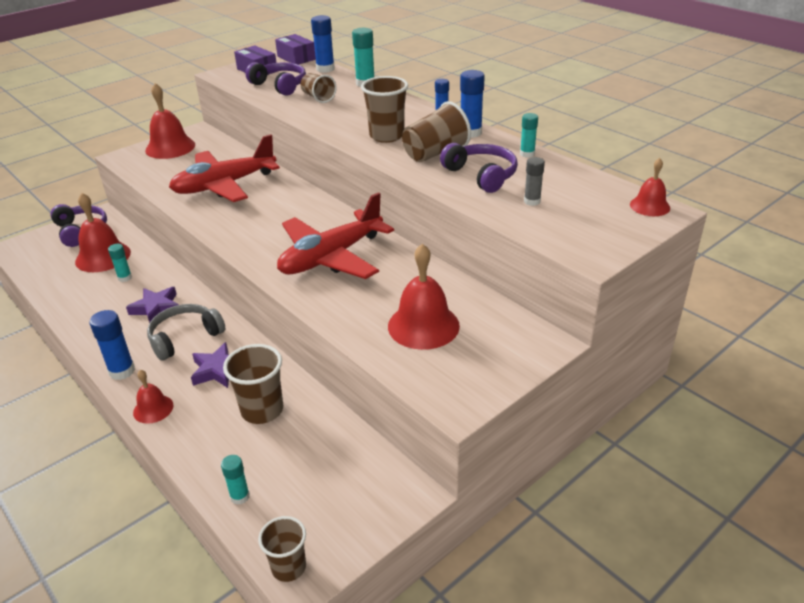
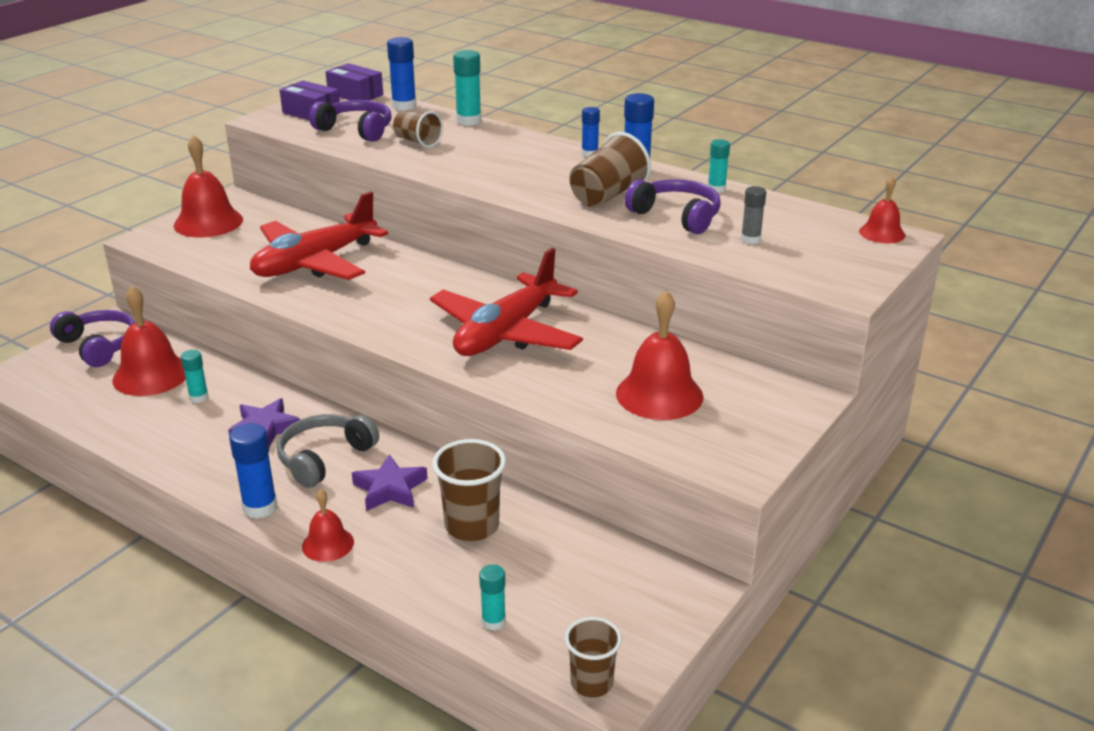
camera: 15 degrees left, 5 degrees down
brown cup [361,76,408,143] -> none

